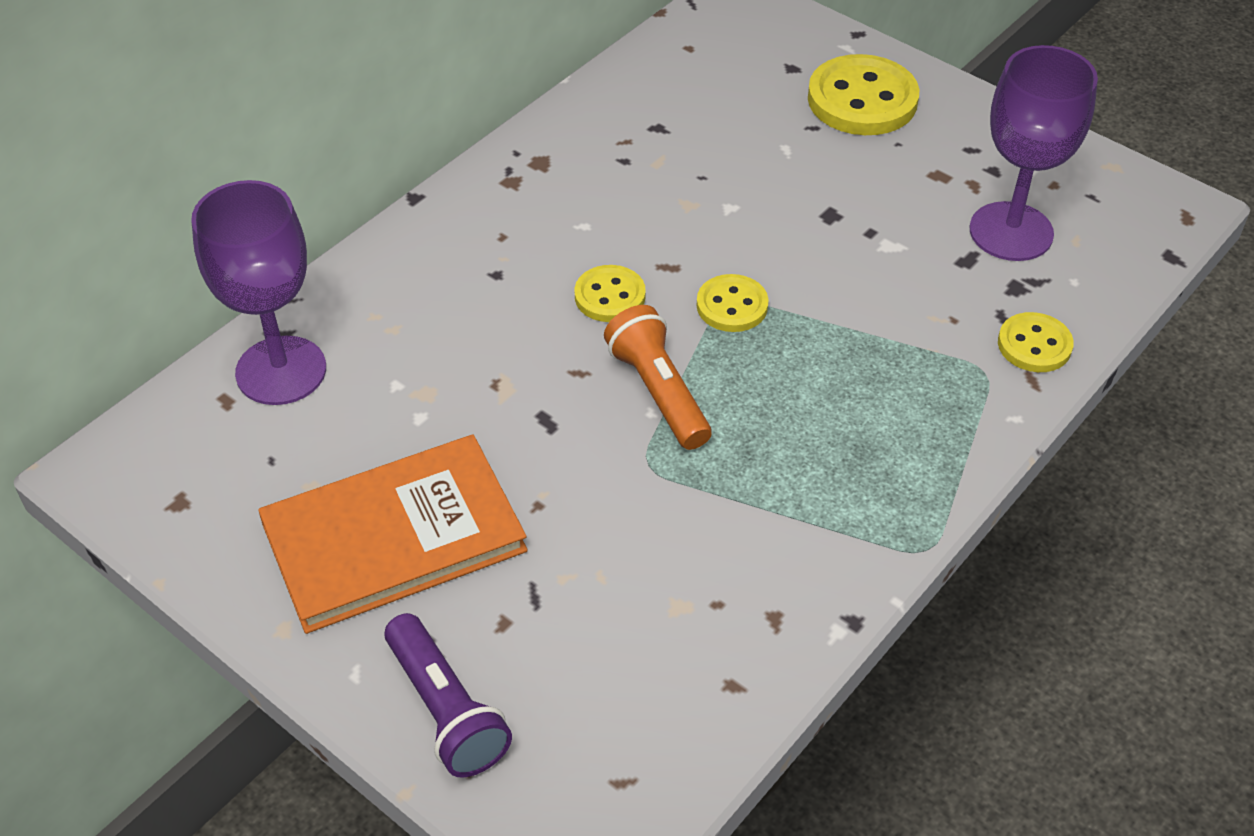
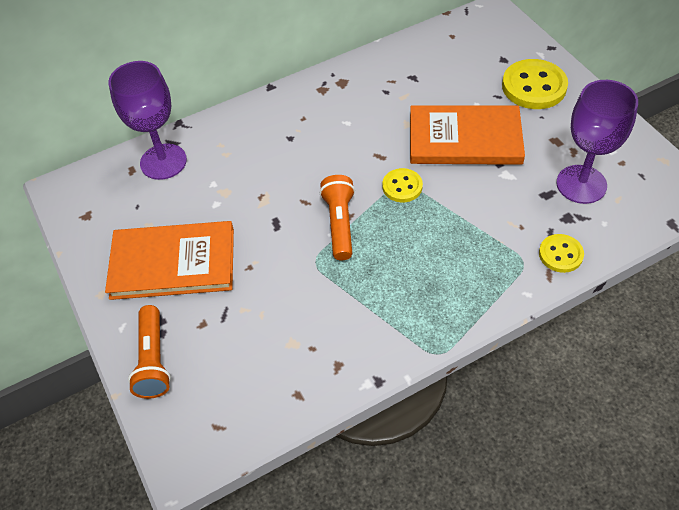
camera: 25 degrees right, 5 degrees up
purple flashlight [385,613,512,778] -> orange flashlight [128,305,171,399]
yellow button [574,265,646,322] -> none
none -> orange book [410,105,525,165]

